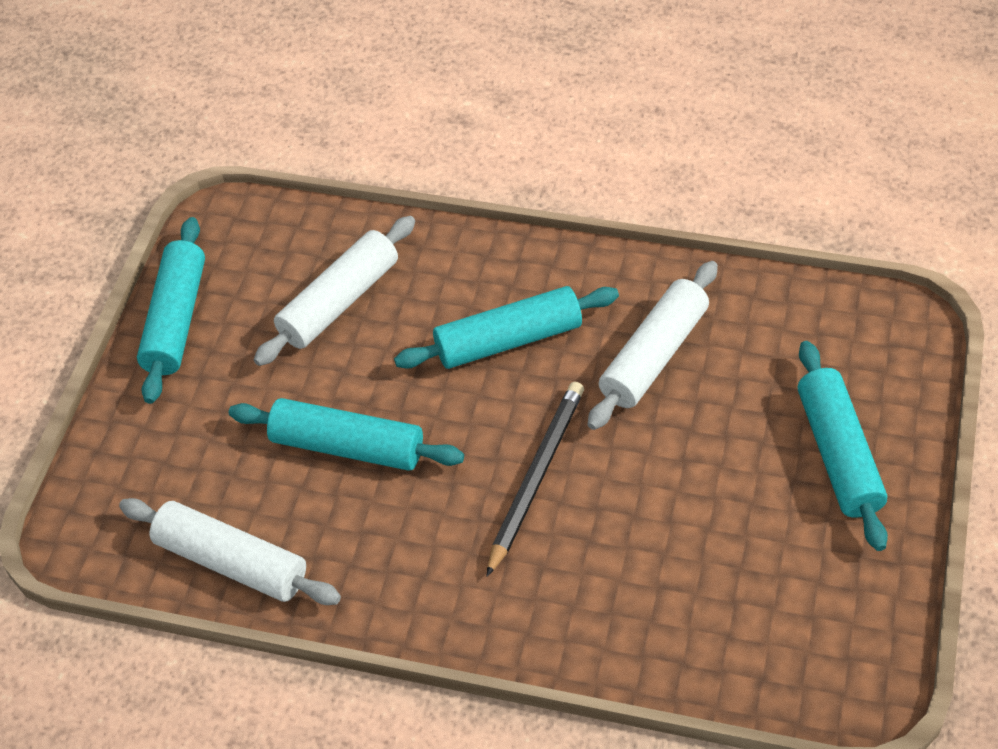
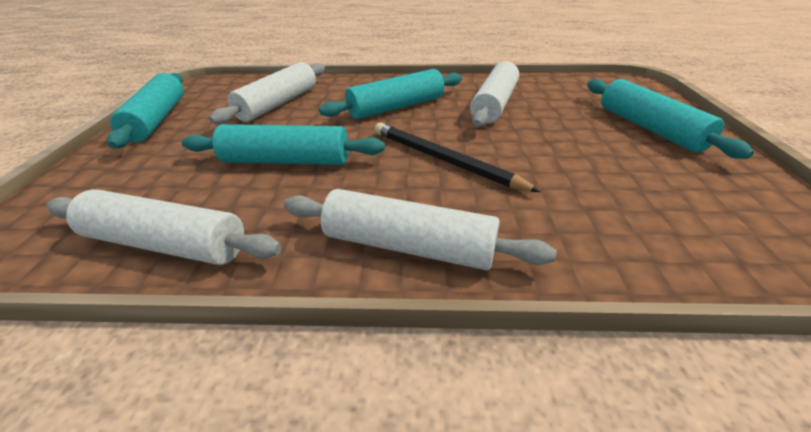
camera: 15 degrees left, 15 degrees down
black pencil [486,382,584,577] -> black pencil turned 60 degrees counterclockwise [374,122,541,192]
none -> white rolling pin [284,189,557,270]

